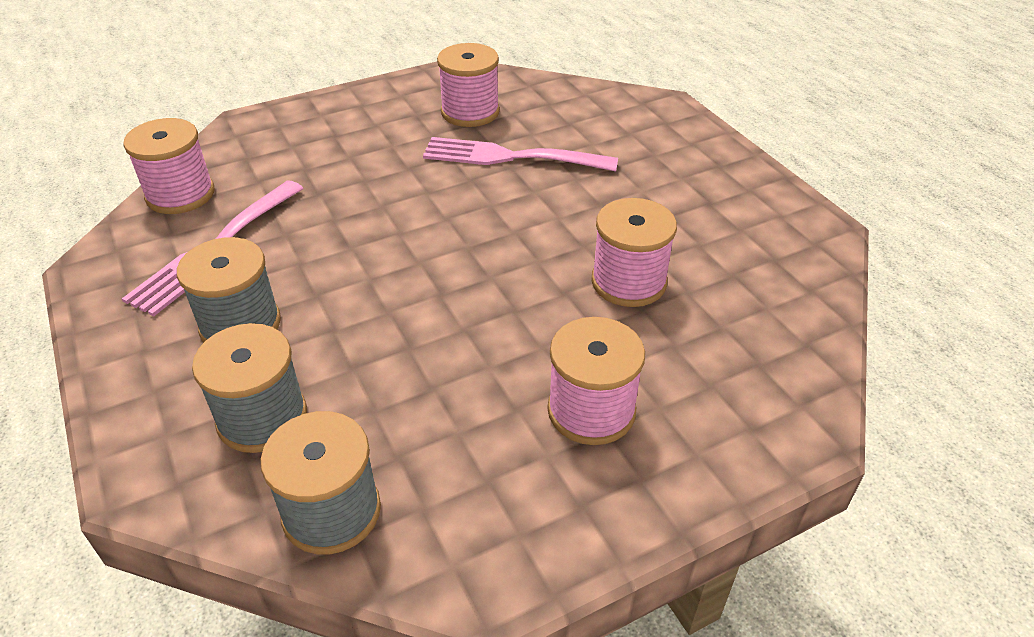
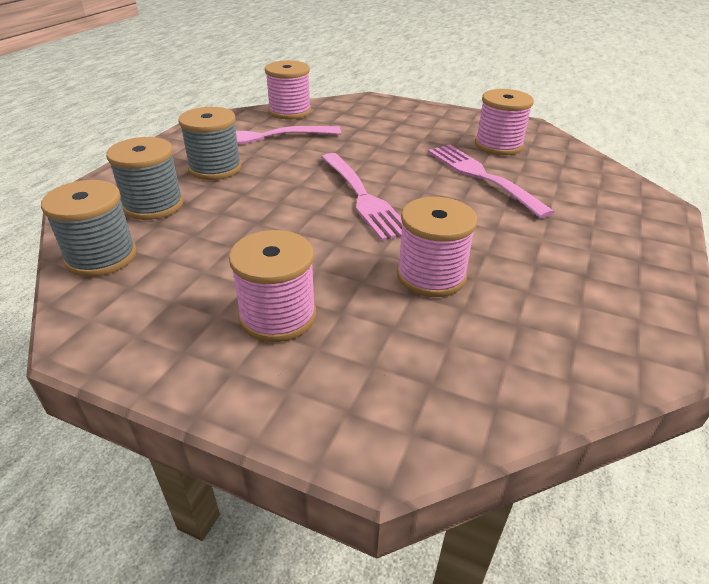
camera: 50 degrees right, 5 degrees down
none -> pink fork [321,153,402,241]

